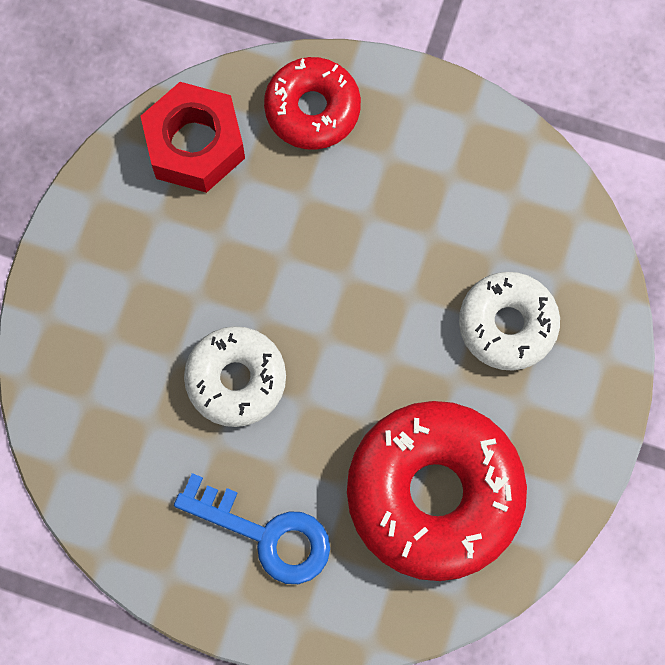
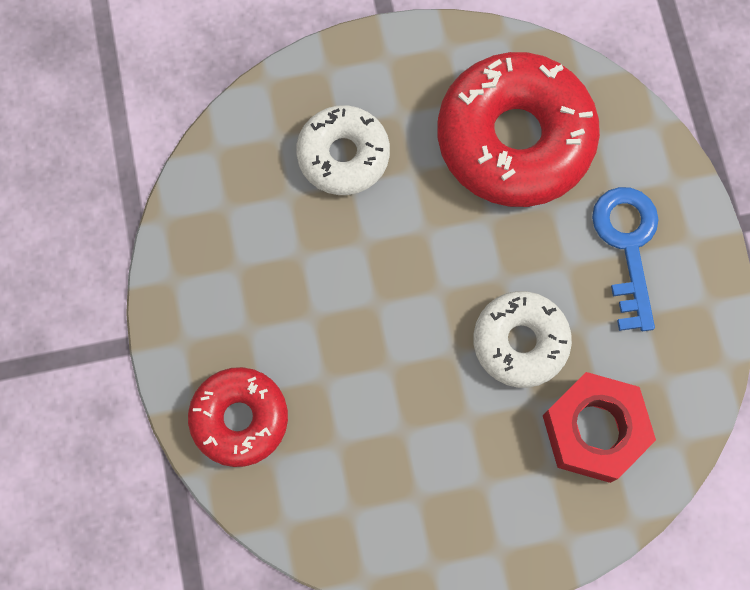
camera: 120 degrees left, 0 degrees up
red nut [140,82,245,193] -> red nut moved to [543,372,656,483]

